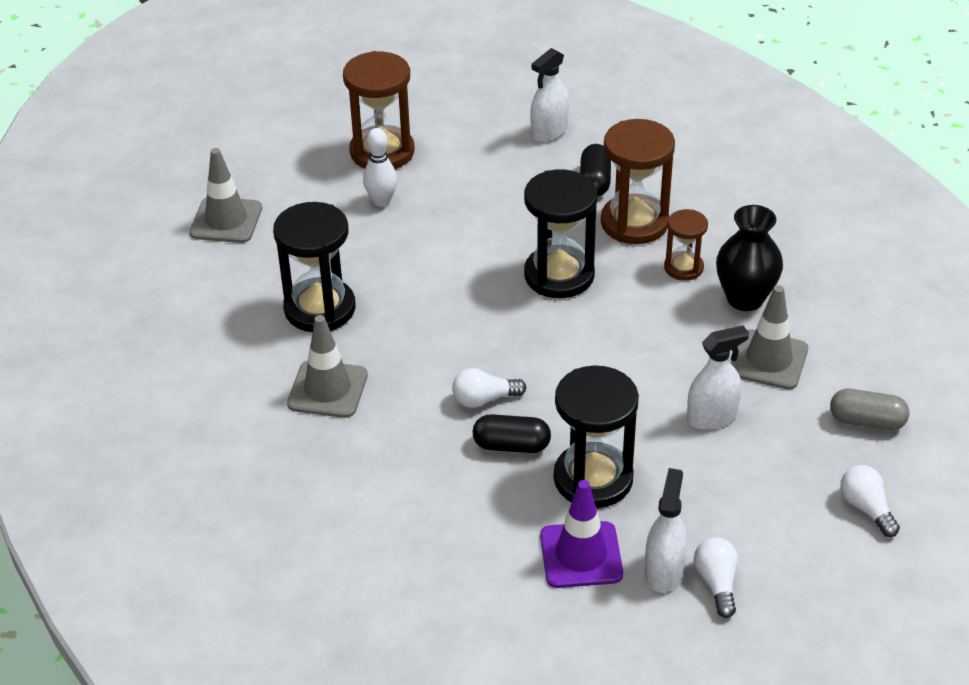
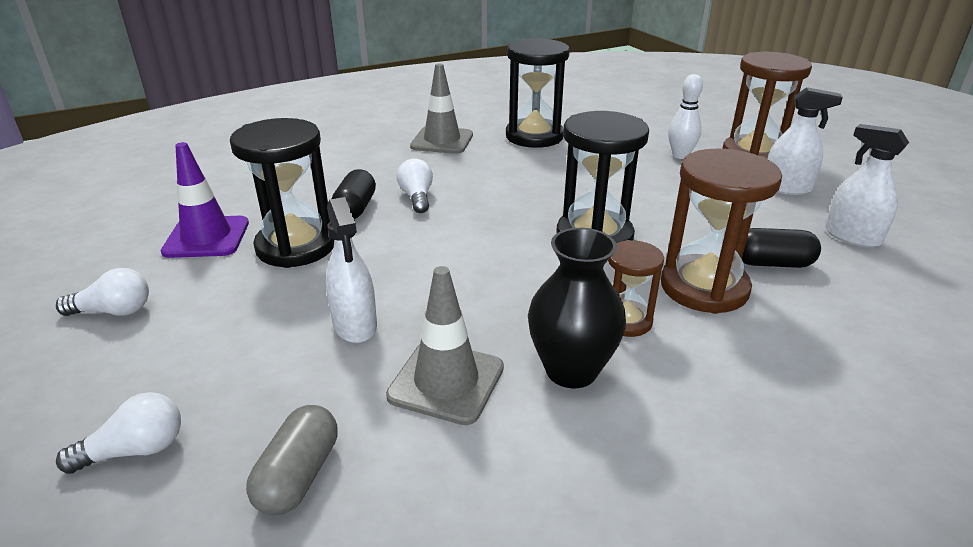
camera: 90 degrees right, 10 degrees down
grey traffic cone [190,148,262,243] -> none
white spray bottle [645,468,687,593] -> white spray bottle moved to [767,87,843,195]

